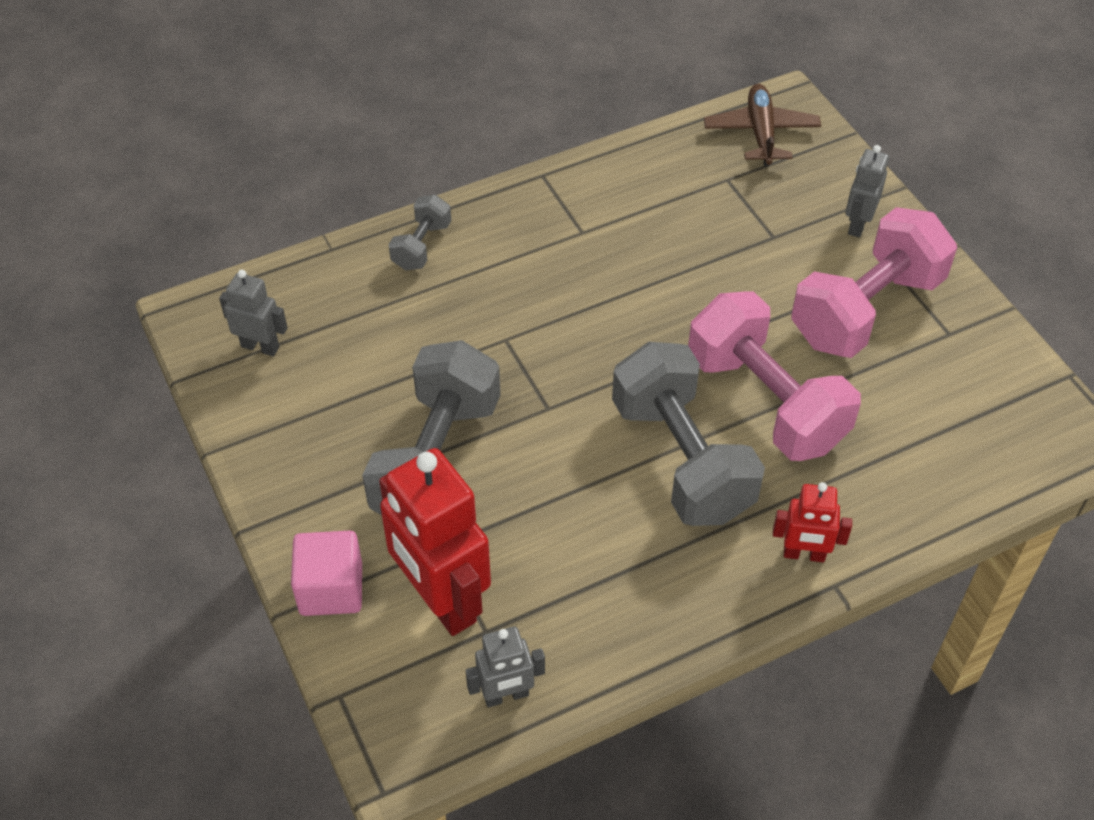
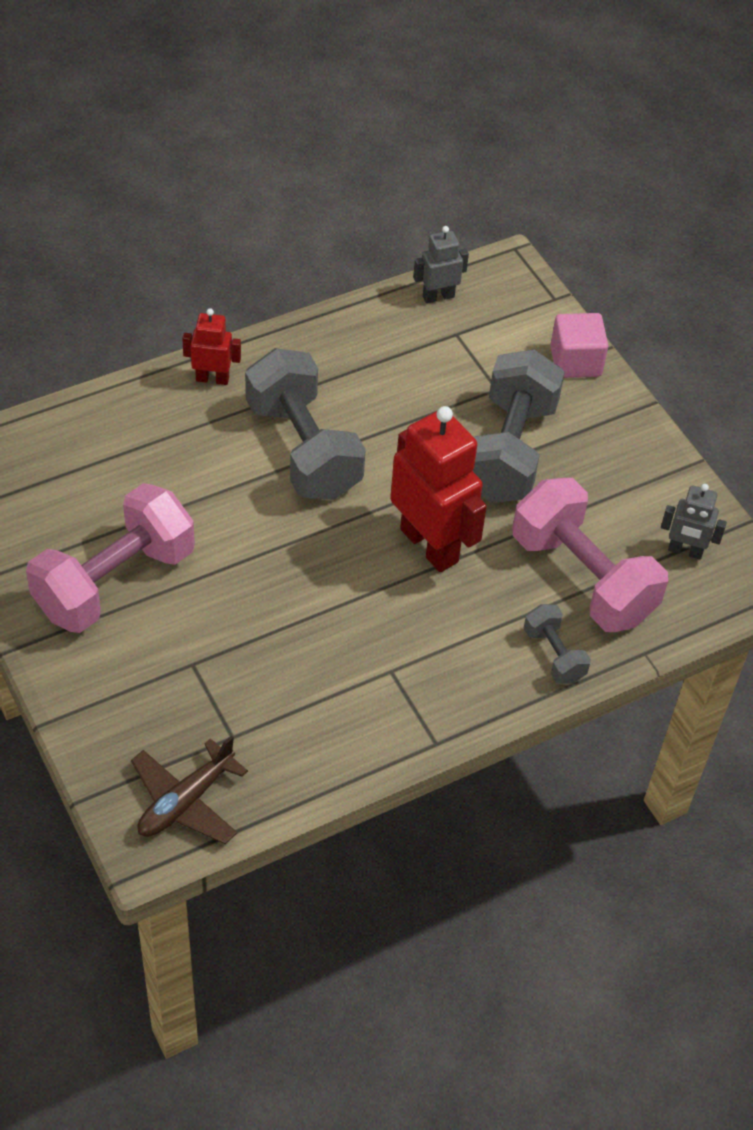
camera: 175 degrees right, 0 degrees up
red robot [379,448,491,636] -> red robot moved to [390,406,487,572]
grey dumbbell [389,195,451,271] -> grey dumbbell turned 45 degrees counterclockwise [524,604,591,684]
pink dumbbell [688,291,861,461] -> pink dumbbell moved to [512,478,668,632]
brown plane [704,84,821,166] -> brown plane turned 45 degrees clockwise [131,736,248,844]
grey robot [845,145,889,238] -> none

